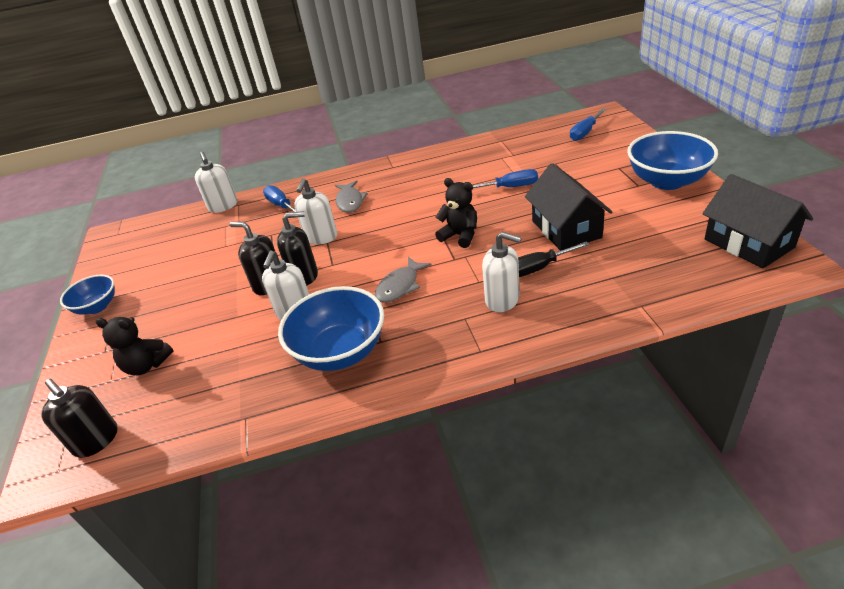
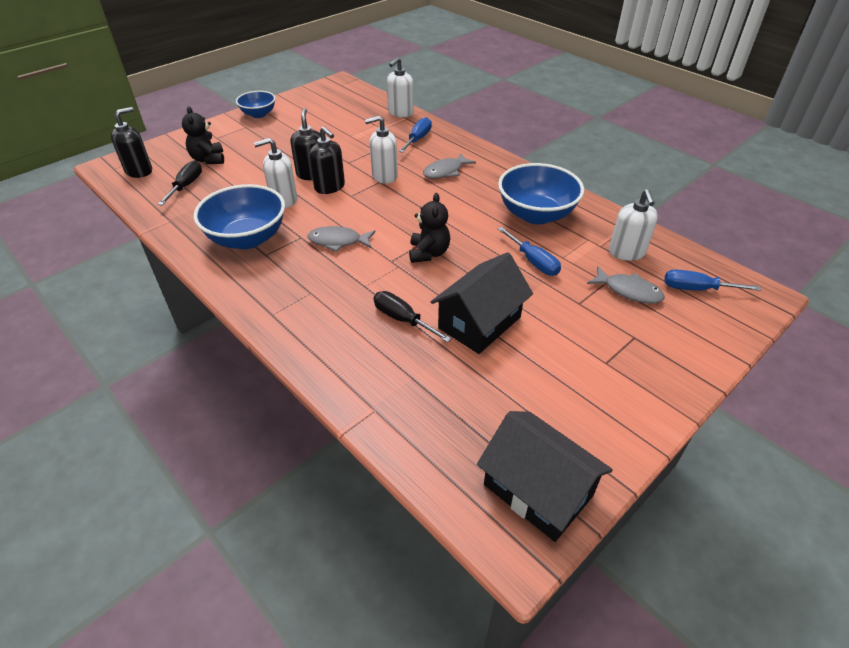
camera: 55 degrees right, 5 degrees up
black soap dispenser [42,379,118,458] -> black soap dispenser turned 150 degrees counterclockwise [111,107,152,178]
white soap dispenser [482,232,522,312] -> white soap dispenser moved to [609,189,658,261]
blue bowl [627,131,718,190] -> blue bowl moved to [498,163,584,224]
black house [702,174,813,269] -> black house turned 75 degrees counterclockwise [477,411,613,542]
none -> black screwdriver [158,161,202,205]
none -> grey fish [587,266,664,304]

